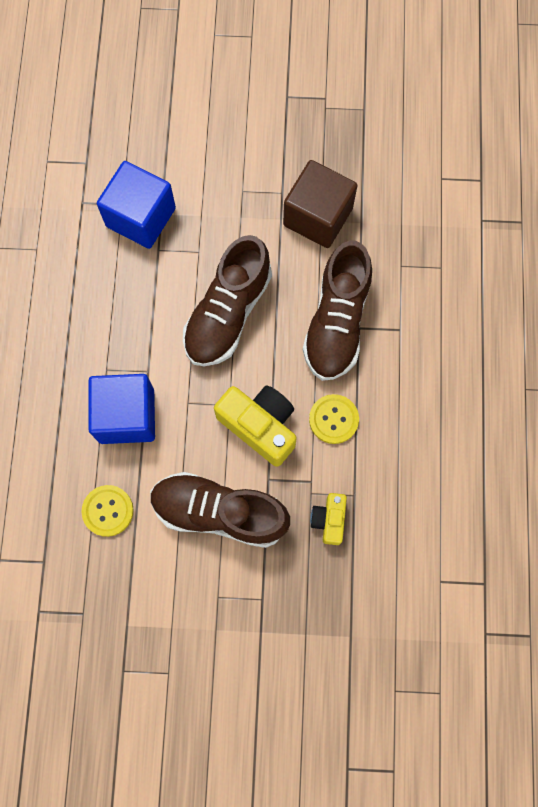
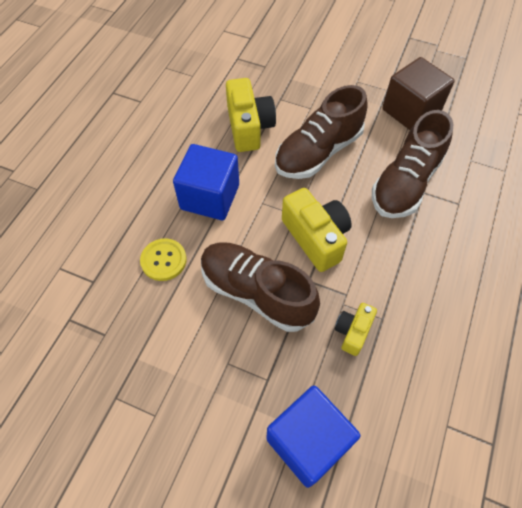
camera: 20 degrees right, 15 degrees down
blue cube [97,161,176,249] -> blue cube moved to [266,386,360,488]
yellow button [309,394,359,444] -> none
none -> yellow camera [226,78,276,152]

